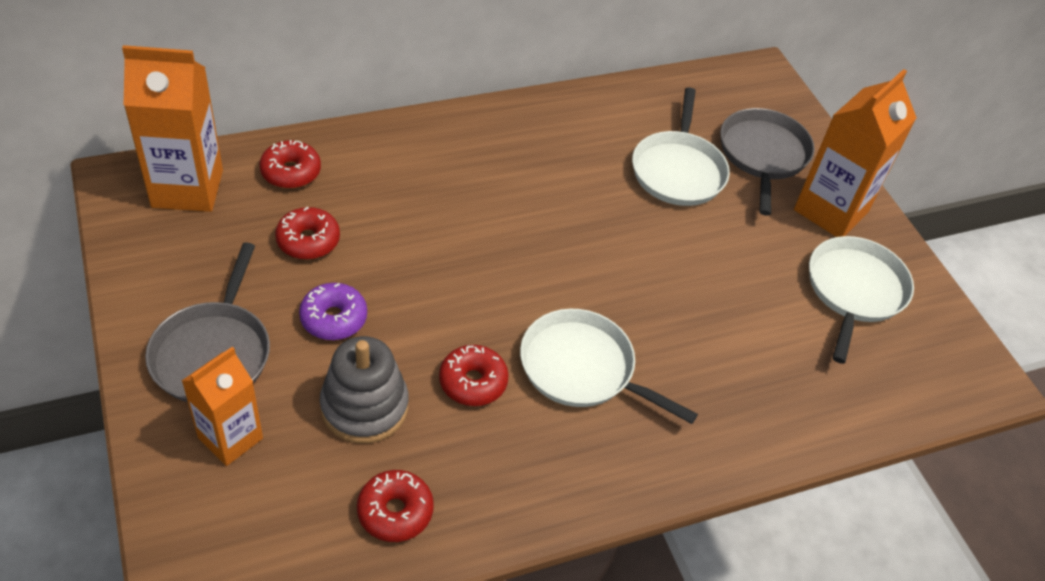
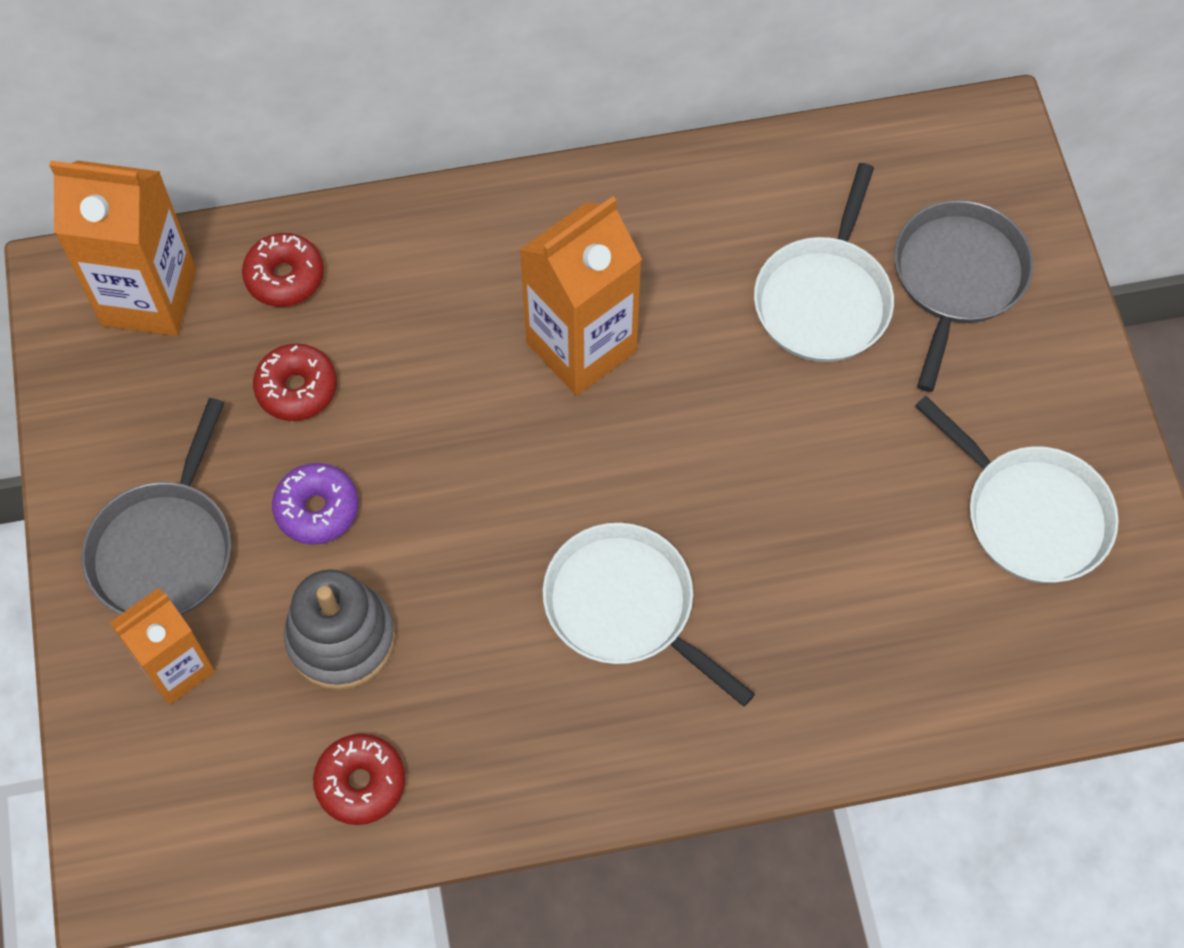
camera: 15 degrees right, 15 degrees up
red donut [439,345,509,406] -> none
orange carton [794,69,917,237] -> orange carton moved to [520,196,642,396]
white pan [809,236,914,364] -> white pan turned 105 degrees clockwise [915,396,1119,583]

